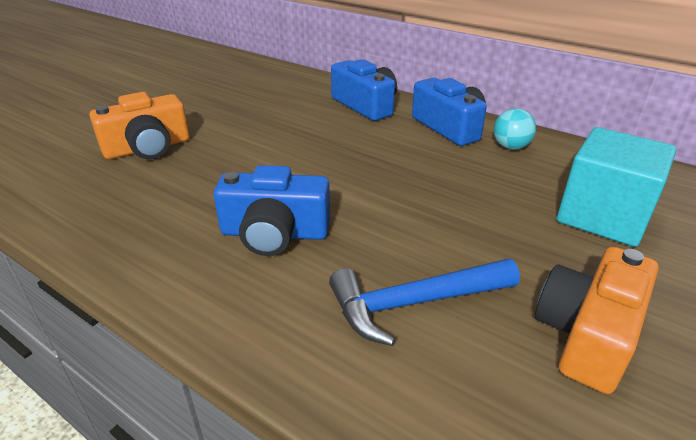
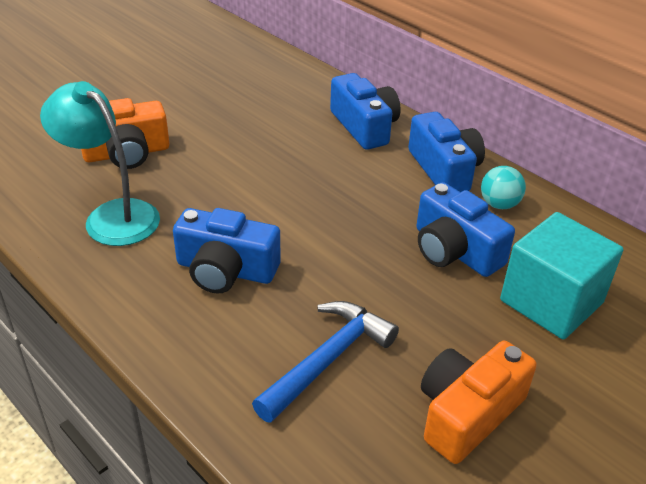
camera: 10 degrees right, 5 degrees up
blue hammer [329,259,520,346] -> blue hammer turned 135 degrees clockwise [252,301,399,423]
none -> turquoise lamp [40,81,160,246]
none -> blue camera [416,182,515,277]

